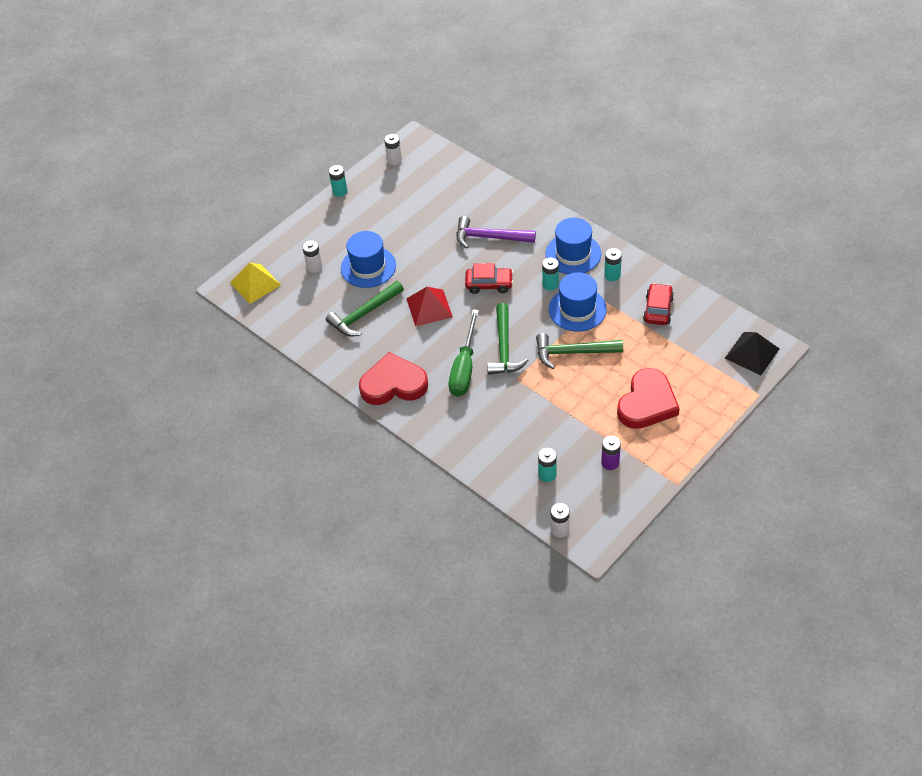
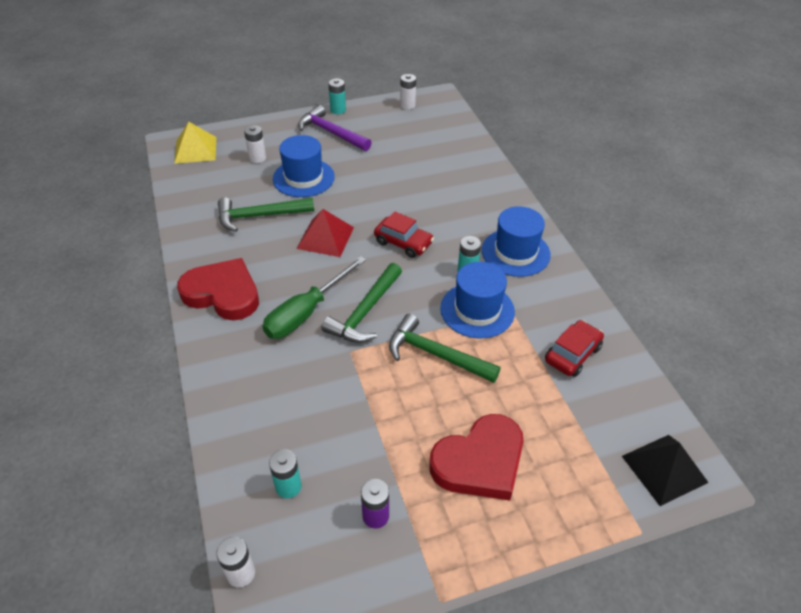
camera: 25 degrees right, 5 degrees down
purple hammer [457,216,536,249] -> purple hammer moved to [298,105,372,151]
turquoise battery [604,248,622,281] -> none

